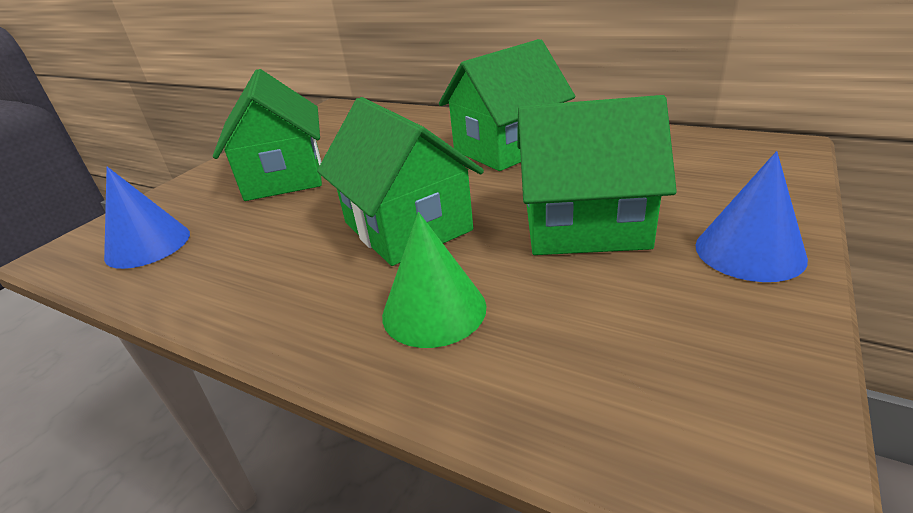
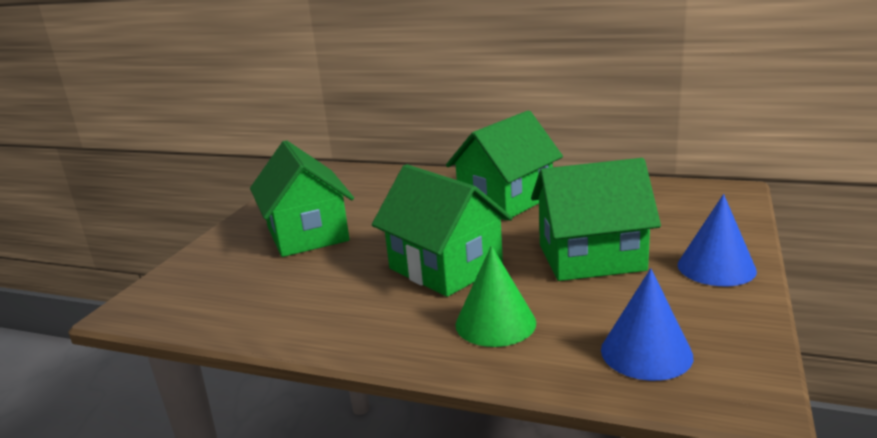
camera: 10 degrees left, 10 degrees down
blue cone [104,167,190,269] -> blue cone moved to [601,268,693,381]

